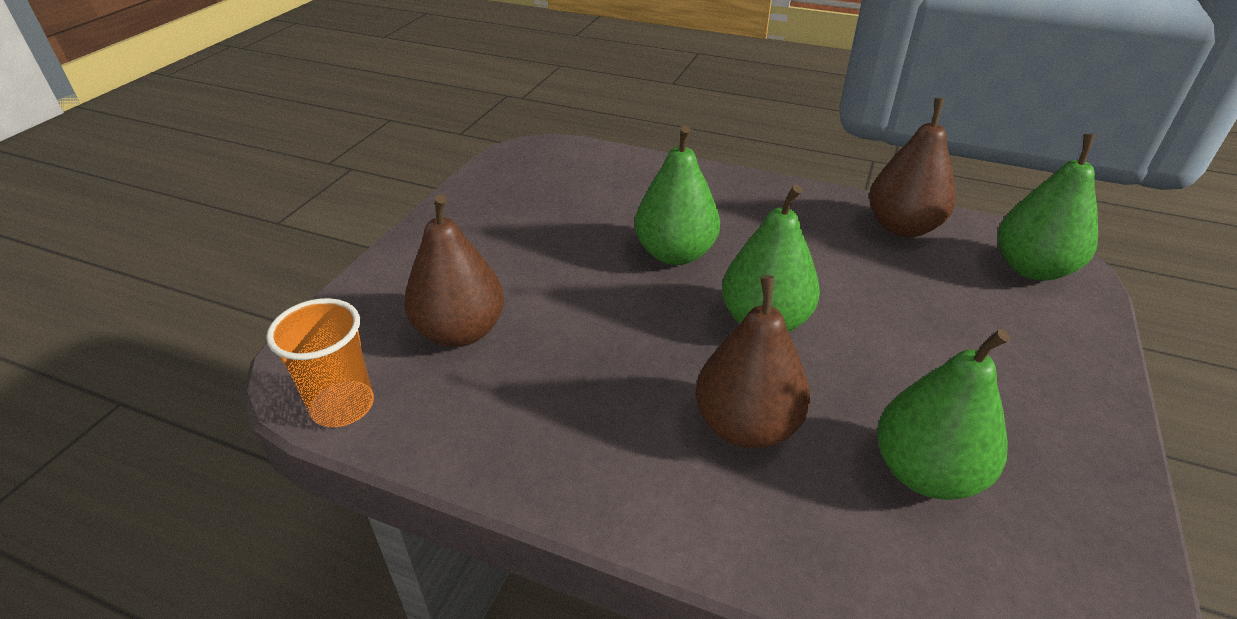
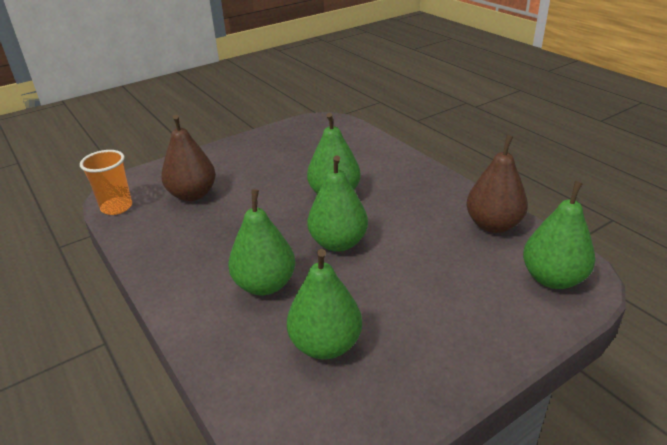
camera: 35 degrees right, 5 degrees down
brown pear [695,275,810,449] -> green pear [228,189,295,295]

